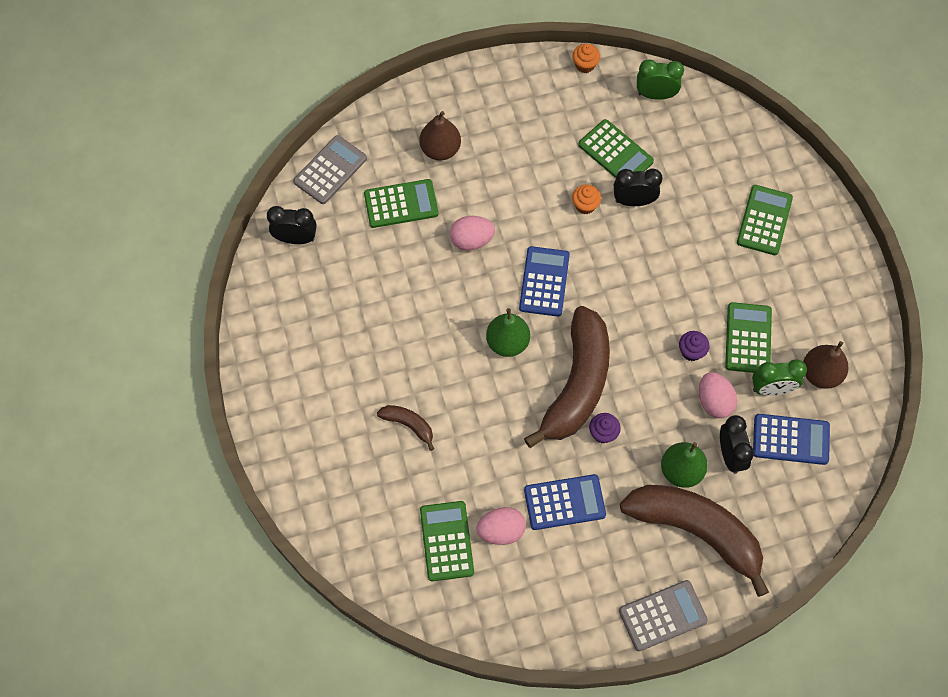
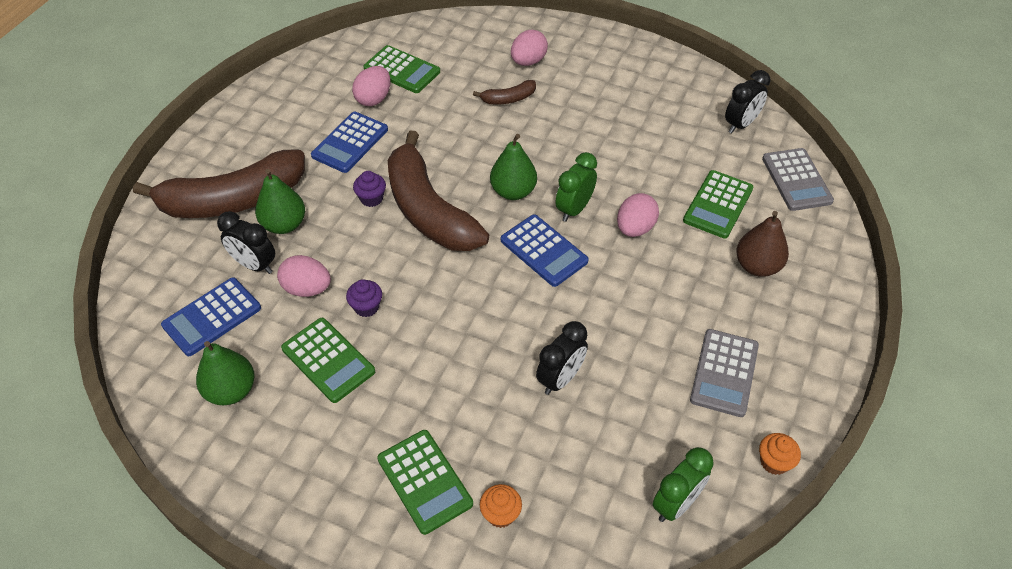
camera: 130 degrees right, 15 degrees down
orange cupcake [572,184,601,214] -> orange cupcake moved to [480,484,522,528]
green calculator [578,119,654,178] -> none
grey calculator [619,580,708,651] -> grey calculator moved to [690,329,759,417]
green clock [752,359,807,396] -> green clock moved to [555,152,597,222]
brown pear [803,341,849,389] -> green pear [196,341,255,405]
none -> pink egg [511,30,548,66]

